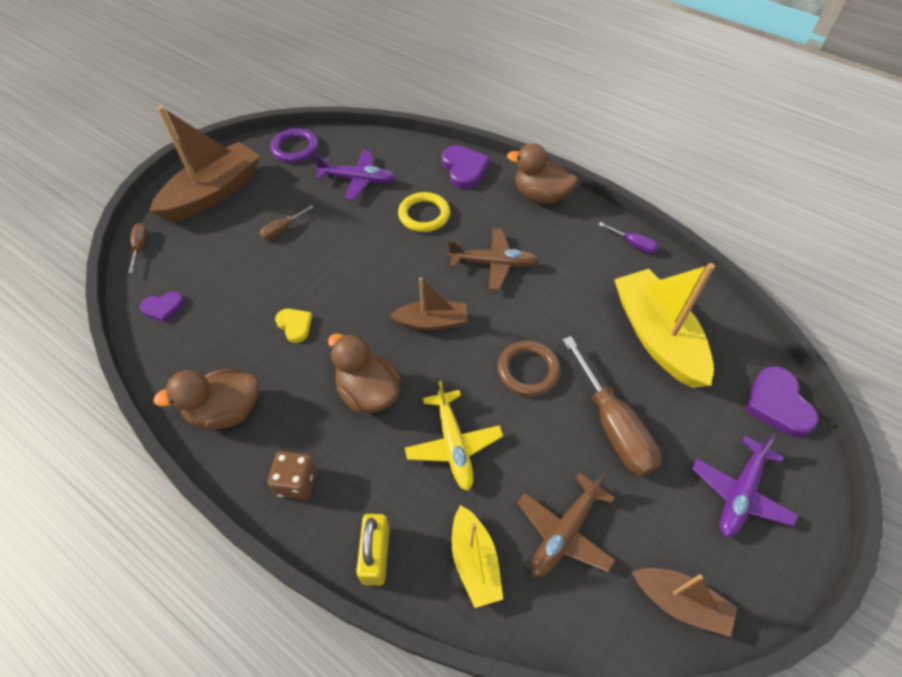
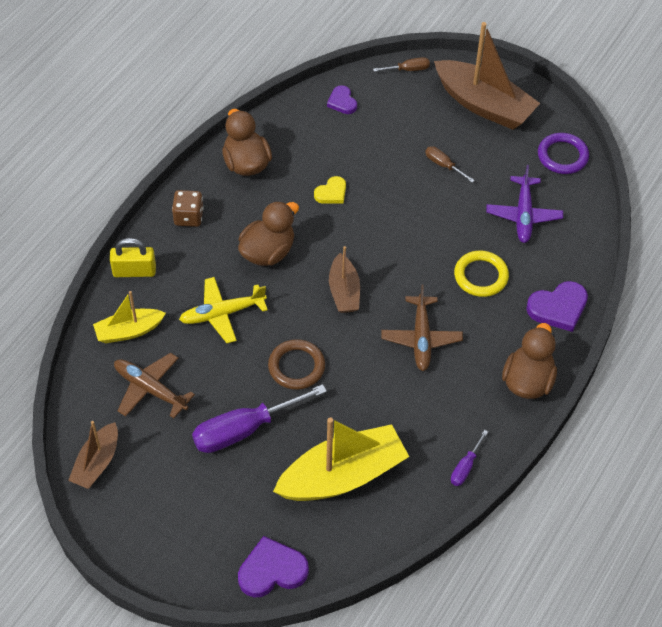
camera: 85 degrees right, 0 degrees up
brown screwdriver [562,336,661,476] -> purple screwdriver [192,384,327,453]
purple plane [692,433,798,537] -> none

